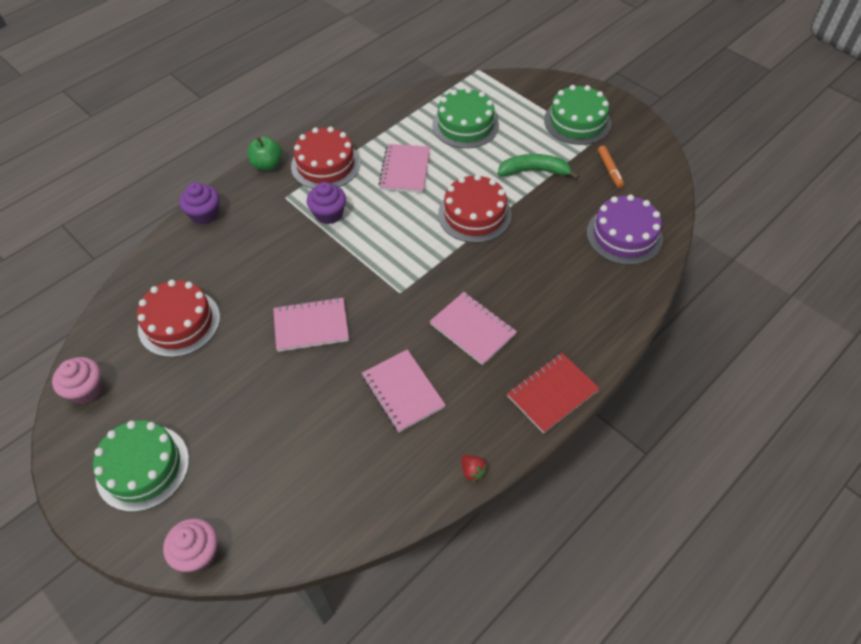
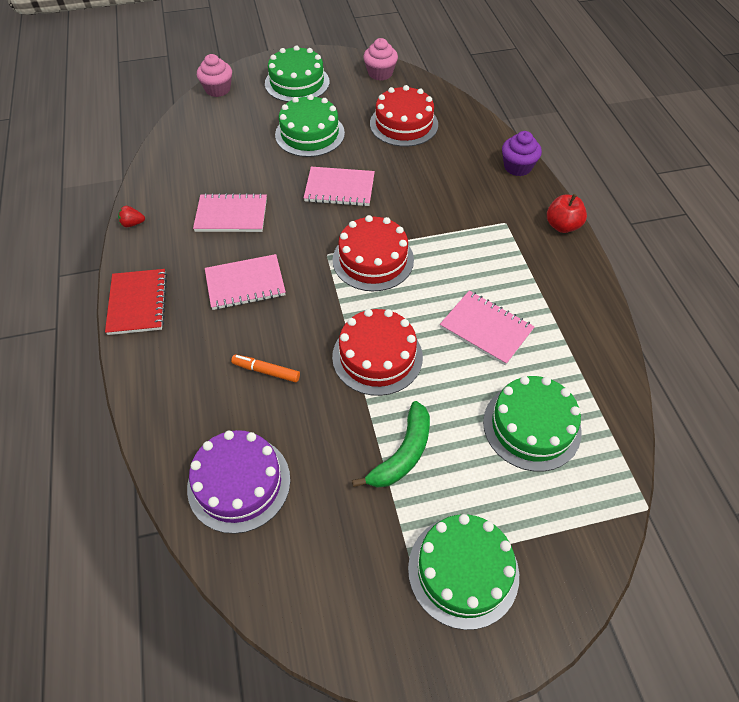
camera: 120 degrees right, 0 degrees up
green apple [248,137,282,170] -> red apple [547,194,587,233]
pink notebook [273,297,349,352] -> pink notebook turned 75 degrees clockwise [304,167,375,206]
red cake [291,127,360,189] -> red cake moved to [333,215,414,291]
purple cupcake [307,182,346,224] -> none
orange marker [598,146,624,188] -> orange marker moved to [231,355,300,382]
none -> green cake [275,94,345,157]

